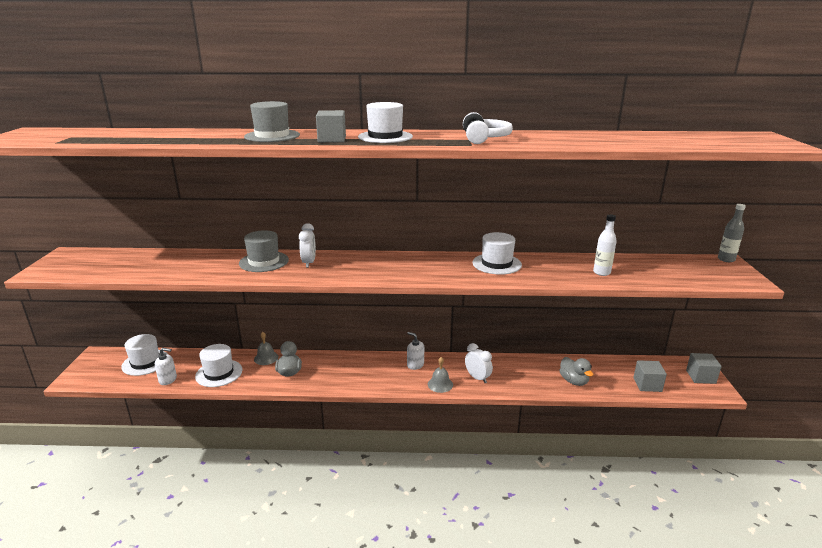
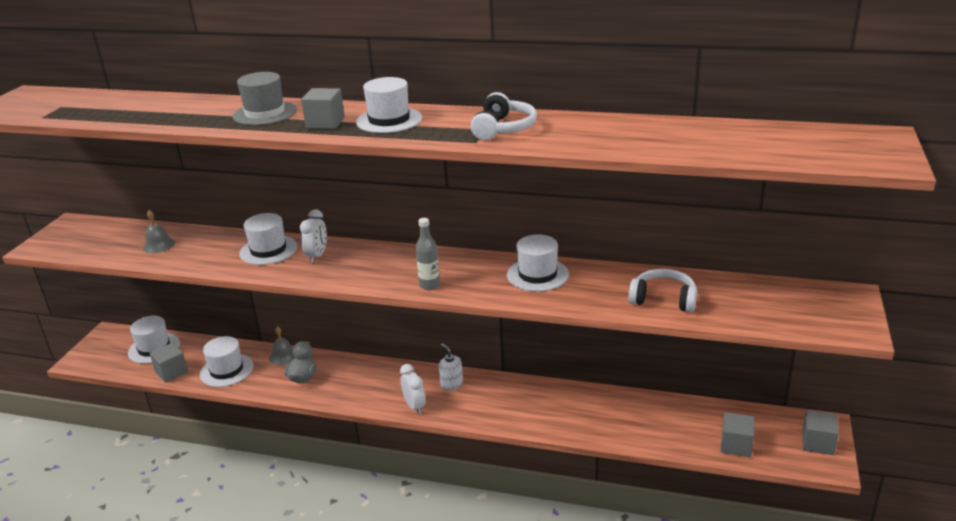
camera: 15 degrees right, 5 degrees up
white soap dispenser [155,348,177,385] -> grey cube [149,343,188,383]
grey hat [239,230,289,272] -> white hat [239,213,297,265]
grey bell [428,357,453,393] -> grey bell moved to [143,210,175,253]
white clock [465,343,493,383] -> white clock moved to [400,364,426,414]
grey duck [559,357,593,386] -> none
white bottle [593,214,617,276] -> white headphones [629,269,697,312]
grey bottle [718,204,746,262] -> grey bottle moved to [416,218,440,290]

